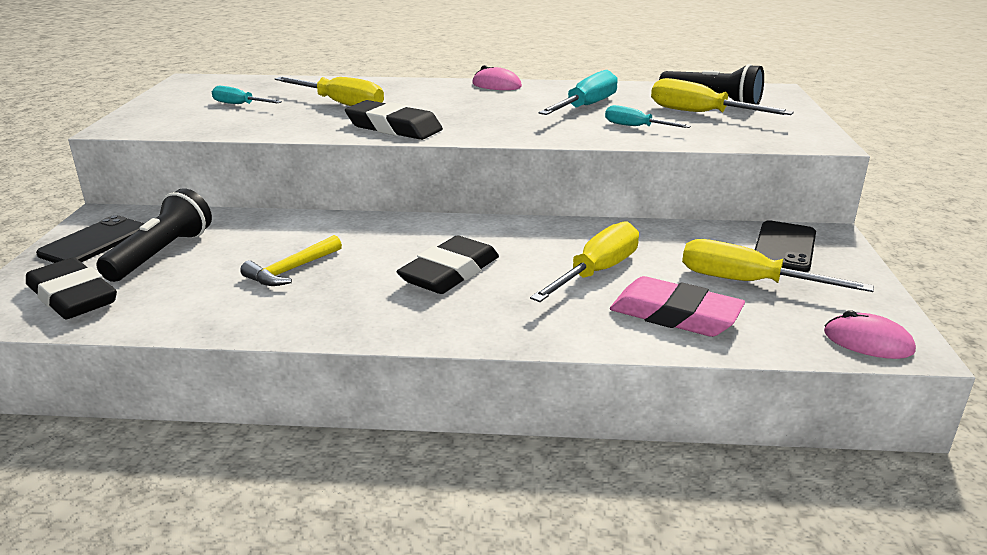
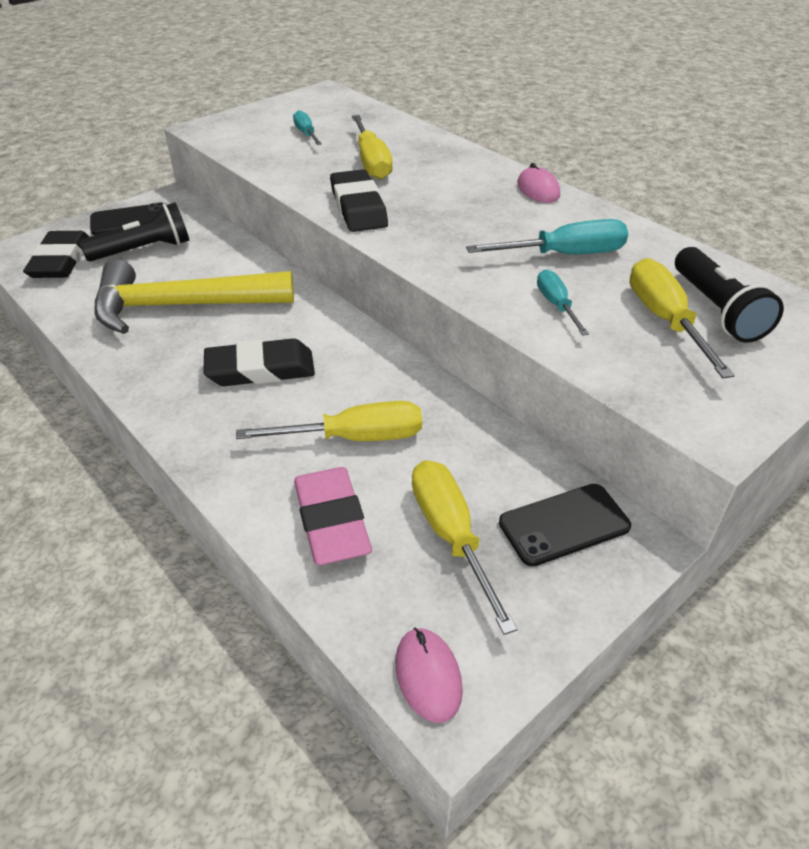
camera: 45 degrees right, 15 degrees up
yellow hammer [240,235,342,286] -> yellow hammer [94,259,294,334], size x2.20

